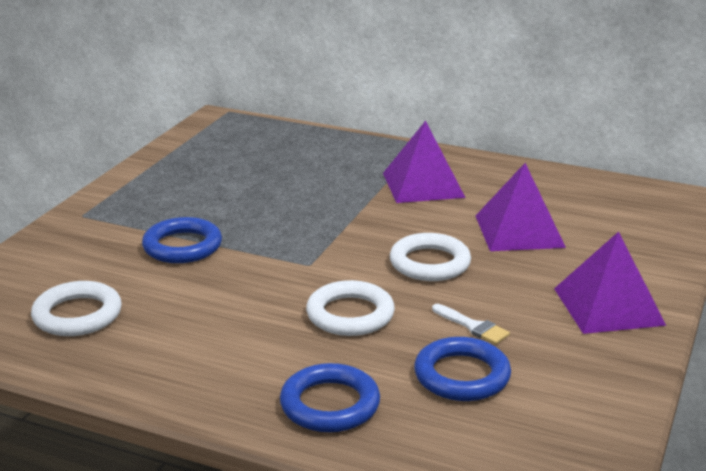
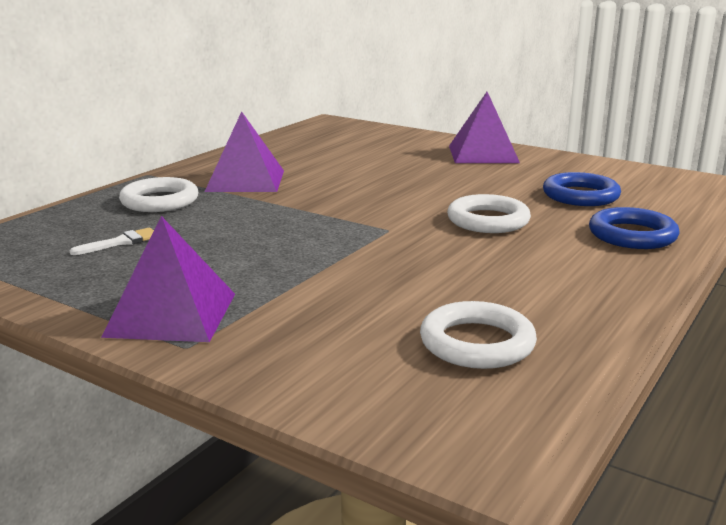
camera: 80 degrees left, 5 degrees down
blue ring [142,217,222,263] -> none
white ring [390,233,471,281] -> white ring moved to [119,177,198,212]
white brush [432,304,510,345] -> white brush moved to [69,228,154,255]
purple pyramid [476,163,566,251] -> purple pyramid moved to [101,216,235,342]

